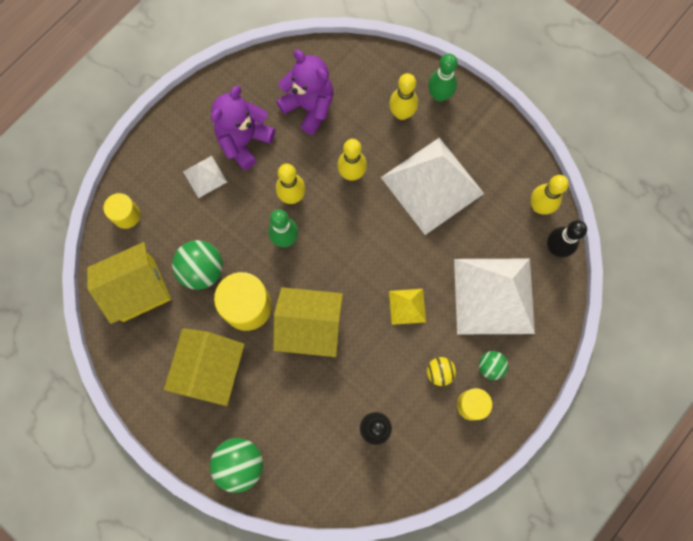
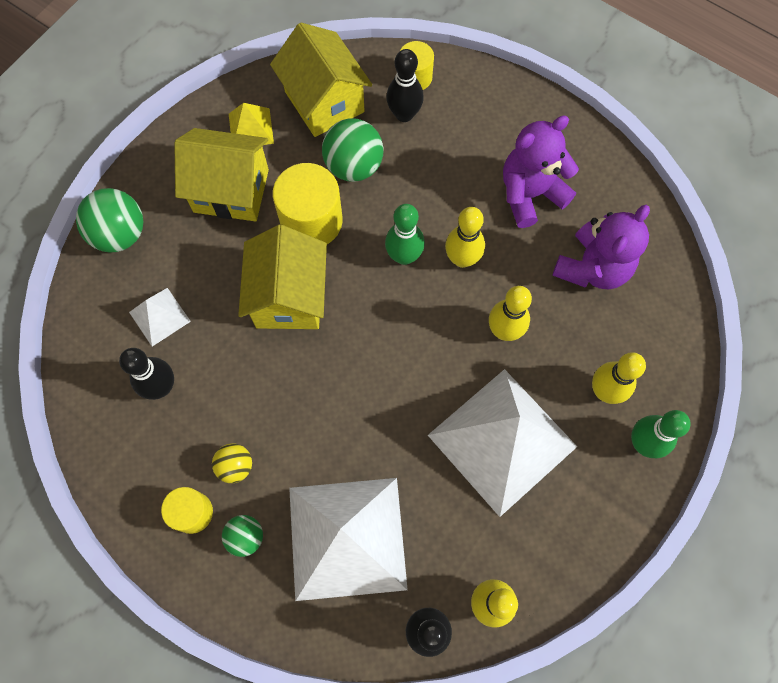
camera: 85 degrees right, 5 degrees down
white pyramid [183,156,227,198] -> white pyramid moved to [129,288,191,347]
purple teddy bear [211,86,275,170] -> purple teddy bear turned 60 degrees counterclockwise [503,116,579,228]
yellow pyramid [389,289,426,325] -> yellow pyramid moved to [229,103,274,145]
none -> black bowling pin [387,49,424,122]

